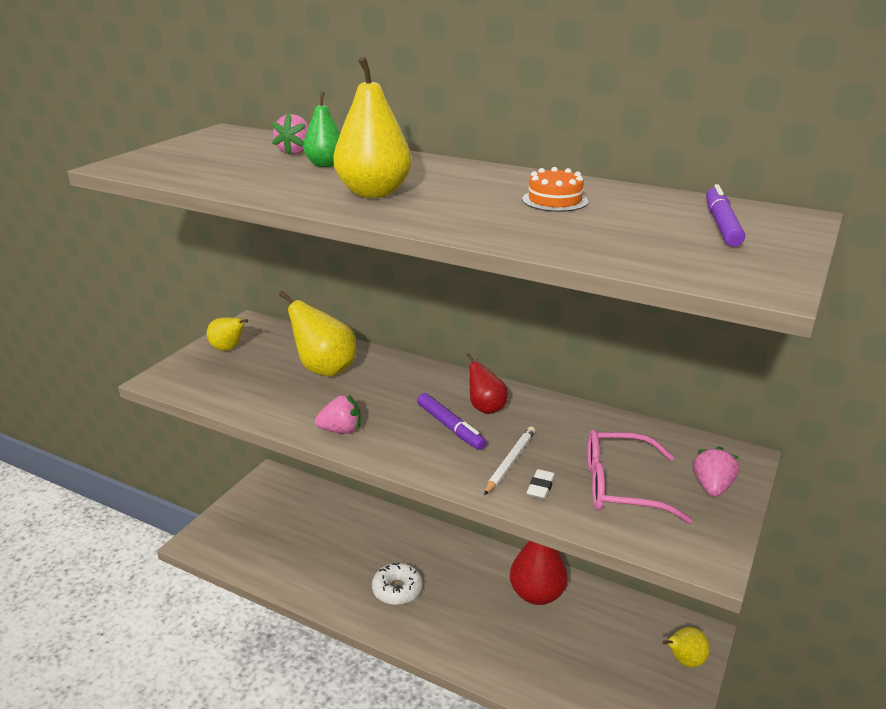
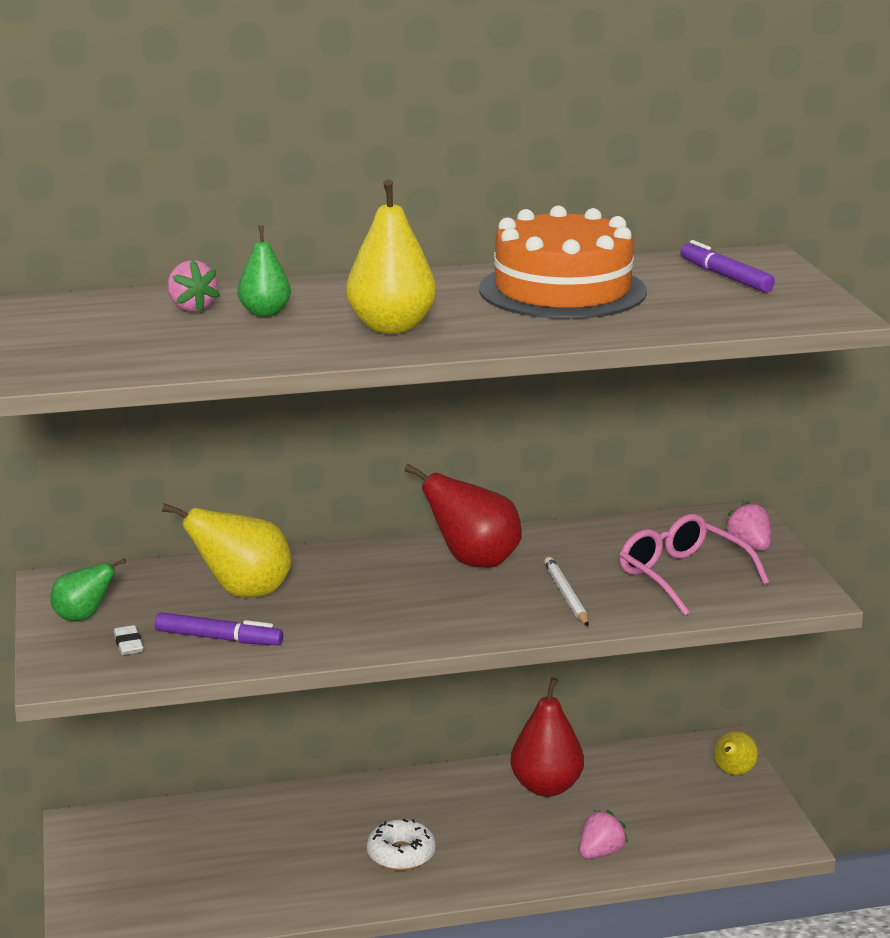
camera: 40 degrees left, 5 degrees down
yellow pear [207,318,248,351] -> green pear [50,558,126,621]
pink strawberry [315,395,361,434] -> pink strawberry moved to [579,810,628,859]
purple marker [417,393,487,450] -> purple marker moved to [155,612,283,645]
red pear [466,353,508,414] -> red pear [404,464,522,568], size x1.66
orange cake [522,167,588,212] -> orange cake [479,205,647,319], size x2.36
white eraser [526,469,555,499] -> white eraser moved to [114,625,144,655]
pink glasses [588,429,693,524] -> pink glasses turned 90 degrees clockwise [620,514,769,616]

